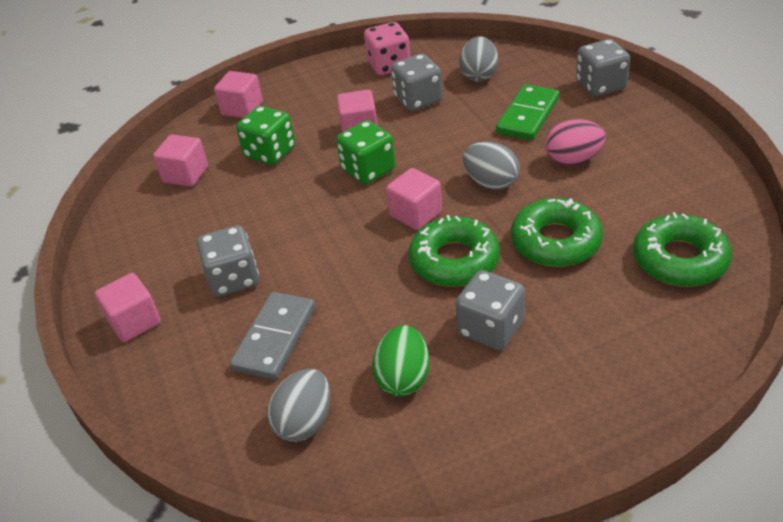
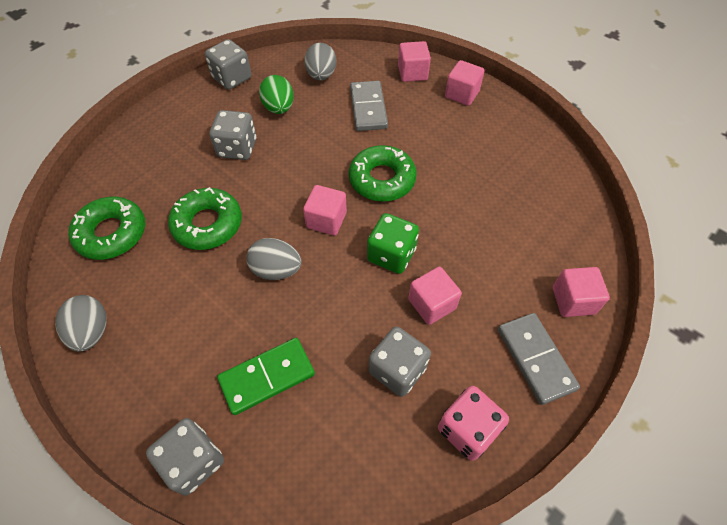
camera: 150 degrees right, 15 degrees up
pink cube [153,134,208,187] -> pink cube moved to [398,41,431,82]
grey dice [197,225,259,297] -> grey dice moved to [205,39,251,90]
green dice [236,106,295,165] -> none
green donut [409,215,500,287] -> green donut moved to [349,145,417,202]
grey egg [459,36,498,82] -> grey egg moved to [55,295,107,351]
green domino [496,84,560,140] -> green domino turned 60 degrees clockwise [217,338,315,415]
pink egg [545,119,606,165] -> none
none -> grey domino [498,313,580,405]

